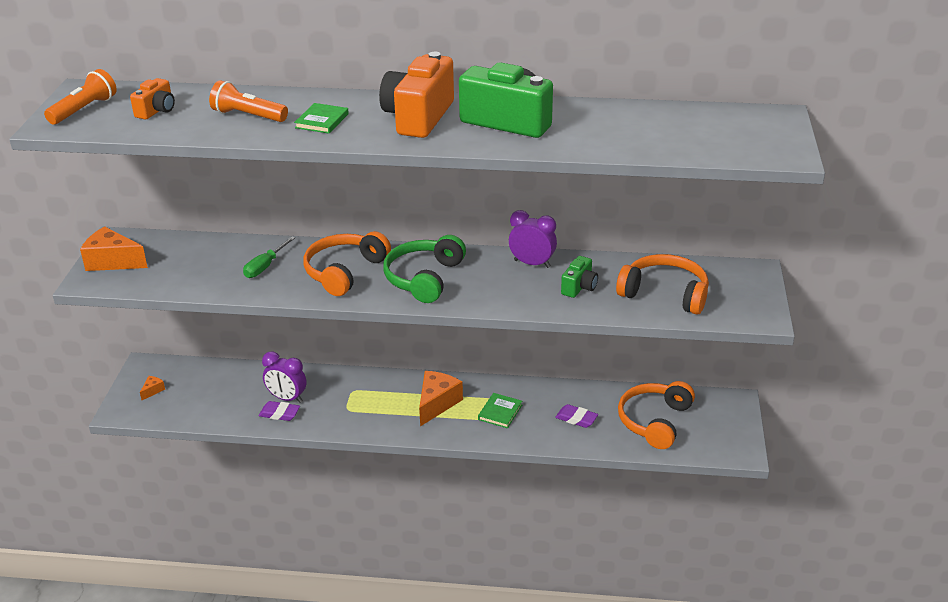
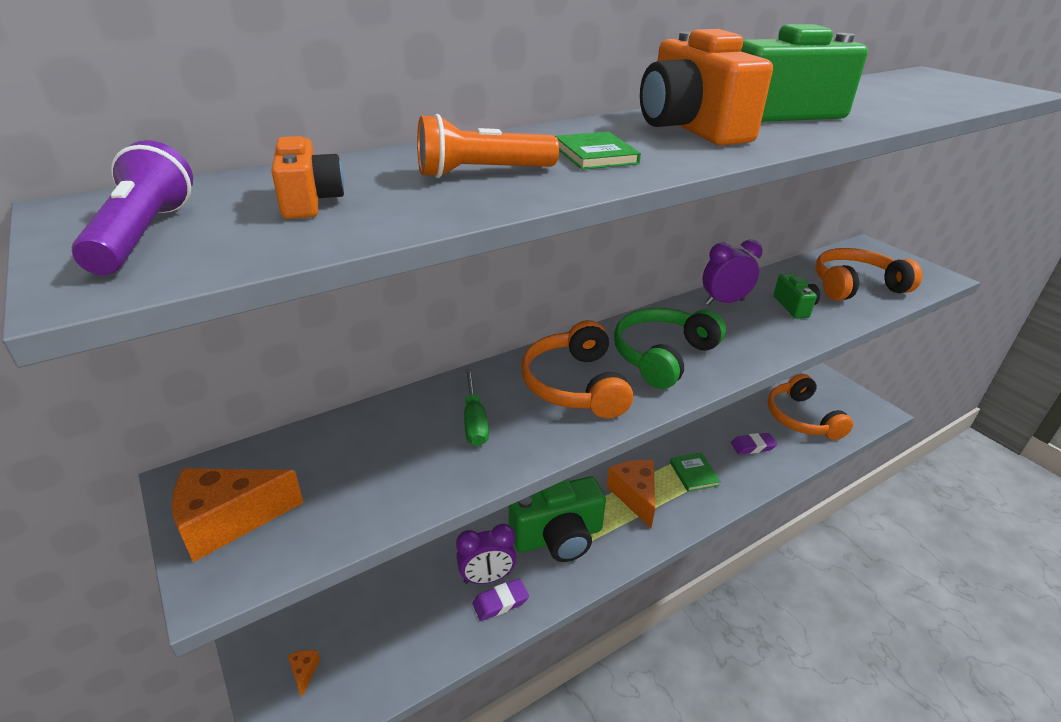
camera: 40 degrees left, 0 degrees up
orange flashlight [44,69,117,125] -> purple flashlight [72,140,193,275]
green headphones [383,235,466,303] -> green headphones turned 60 degrees clockwise [614,308,726,389]
none -> green camera [509,476,606,562]

